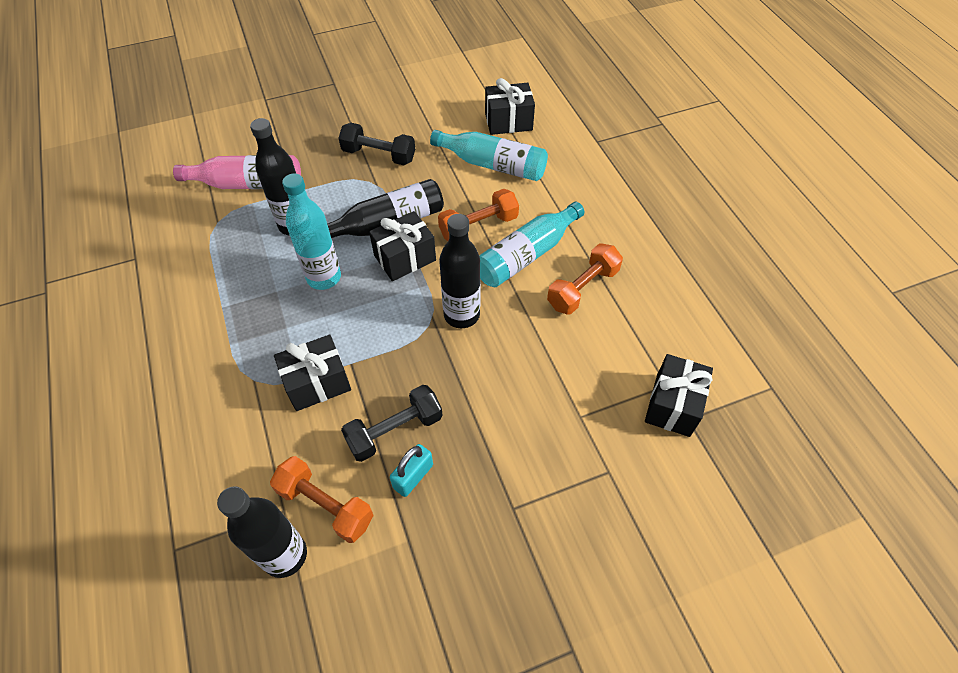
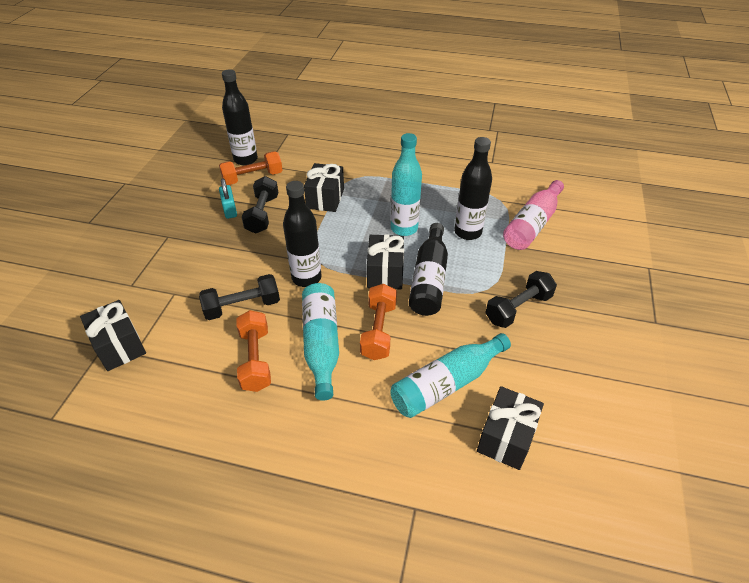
camera: 125 degrees right, 10 degrees down
none -> black dumbbell [199,274,280,320]

